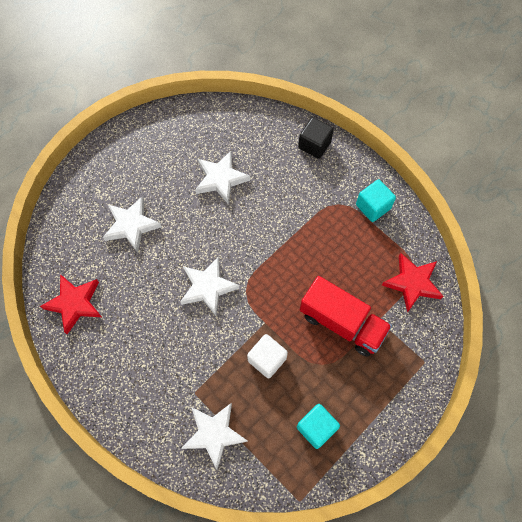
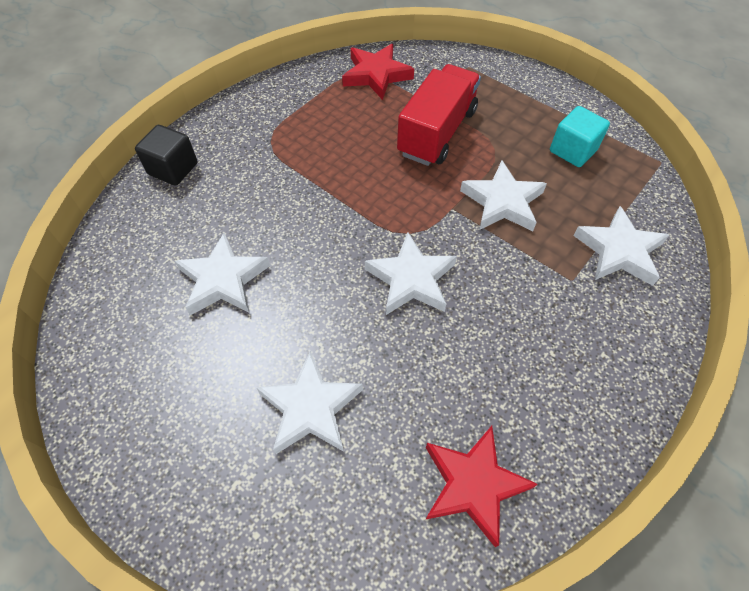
camera: 95 degrees left, 10 degrees down
white cube [247,334,288,378] -> white star [460,161,547,231]
turquoise cube [356,179,396,222] -> none

